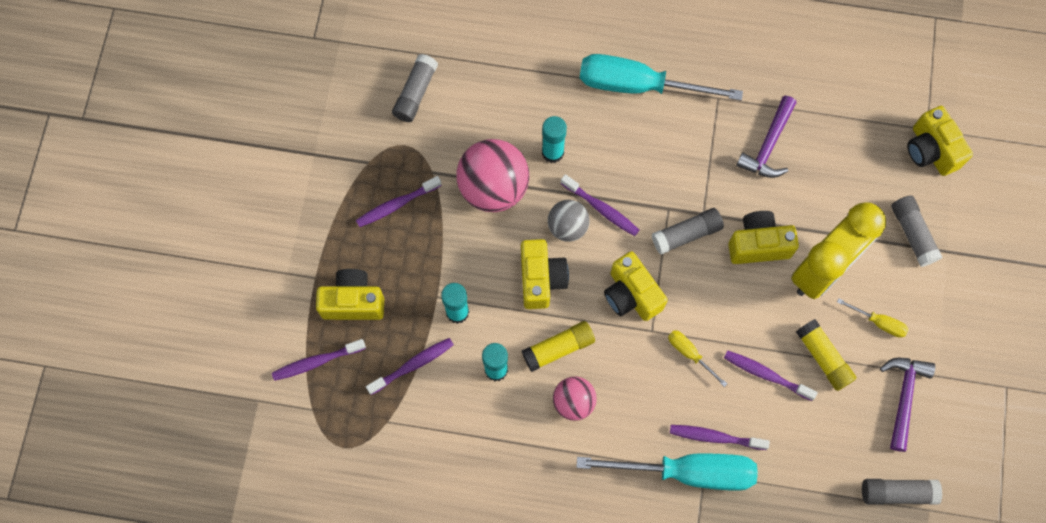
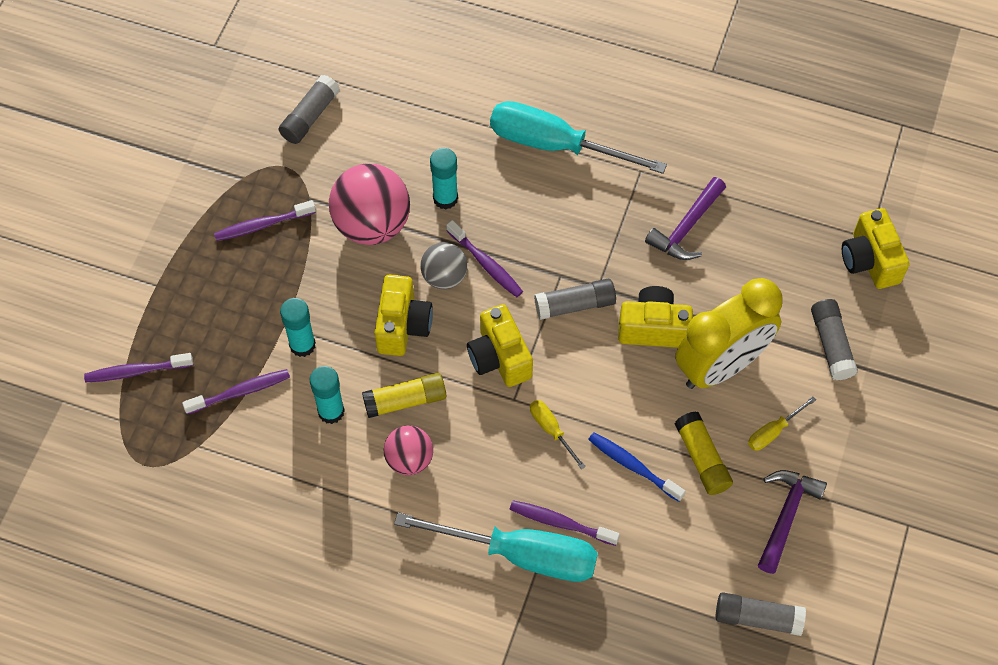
camera: 10 degrees right, 10 degrees down
yellow camera [316,269,384,320] -> none
purple toothbrush [724,350,818,401] -> blue toothbrush [588,432,686,502]
yellow screwdriver [837,298,908,338] -> yellow screwdriver turned 105 degrees clockwise [748,396,816,451]

